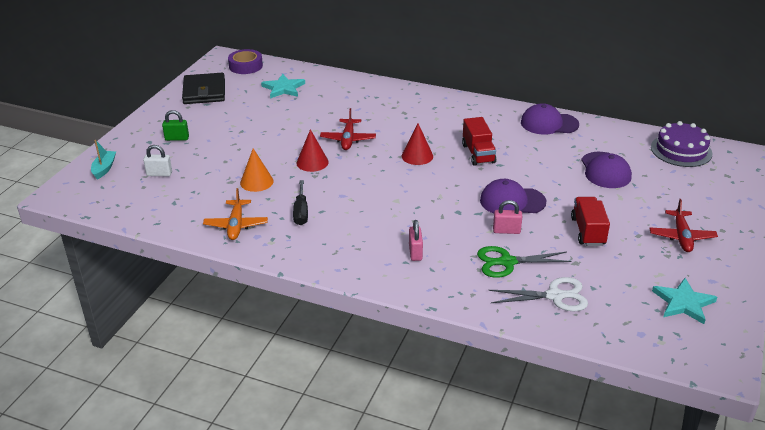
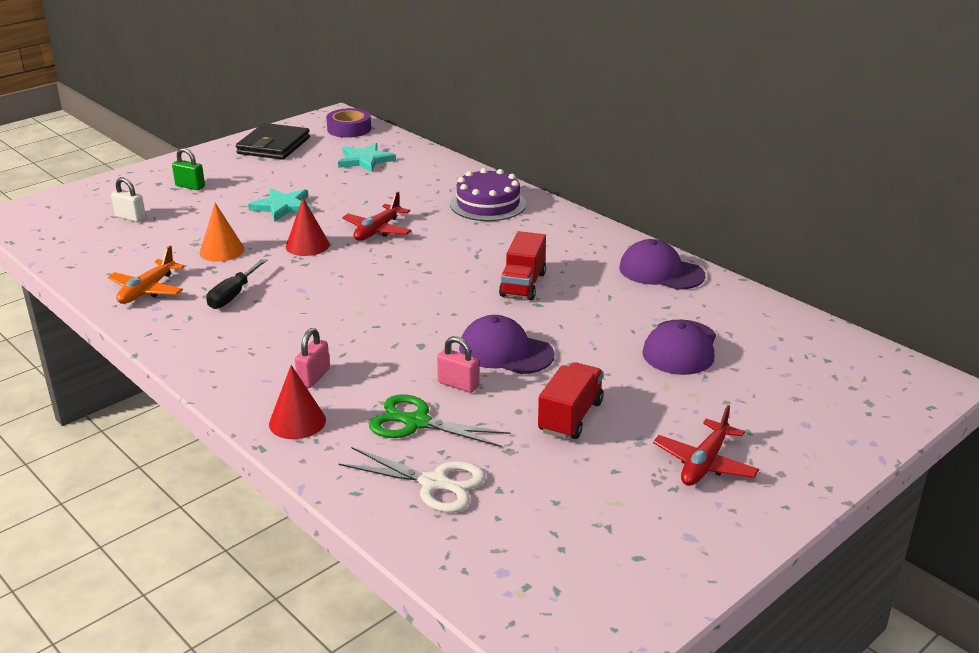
camera: 25 degrees right, 5 degrees down
turquoise boat [91,140,116,179] -> none
red cone [402,123,433,165] -> red cone moved to [269,365,326,439]
purple cake [651,121,712,167] -> purple cake moved to [450,168,526,221]
turquoise star [652,278,717,324] -> turquoise star moved to [248,188,312,222]

